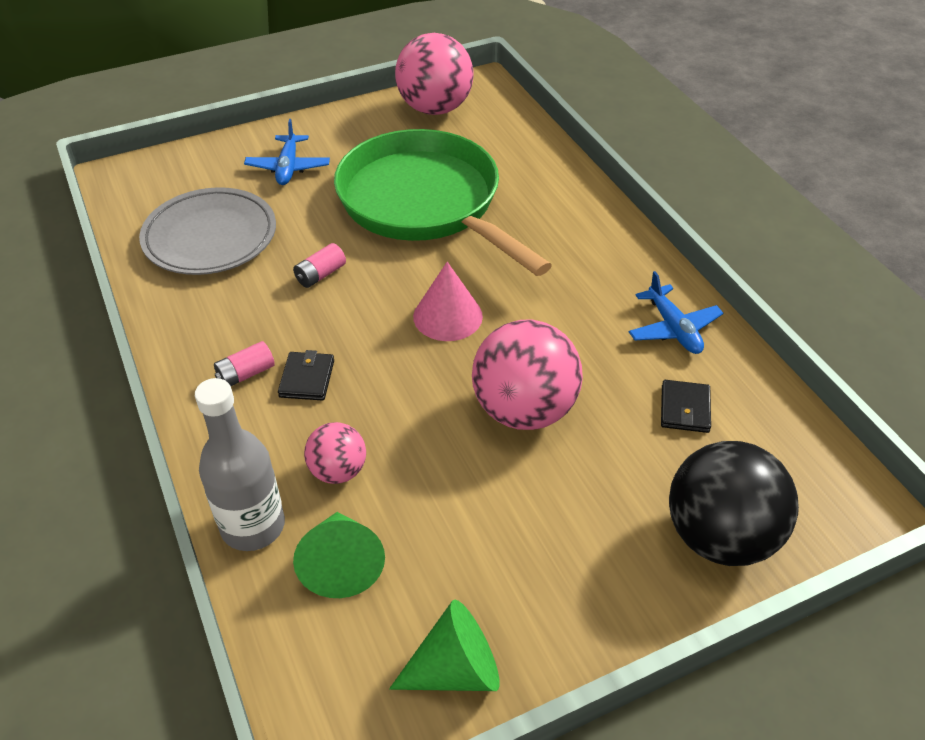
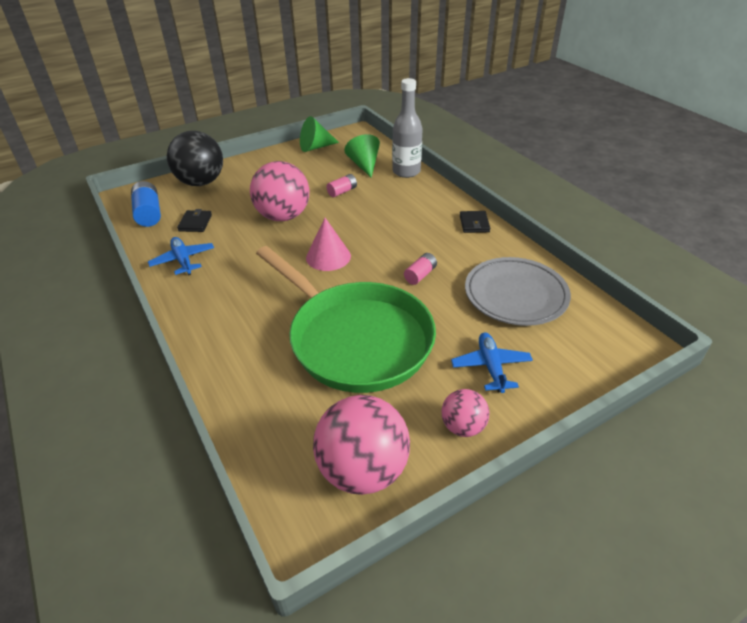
camera: 175 degrees right, 5 degrees down
pink battery [214,341,275,386] -> pink battery moved to [326,174,357,197]
black wallet [278,350,334,401] -> black wallet moved to [460,211,490,233]
pink ball [304,422,366,484] -> pink ball moved to [442,389,489,437]
none -> blue battery [131,181,161,227]

